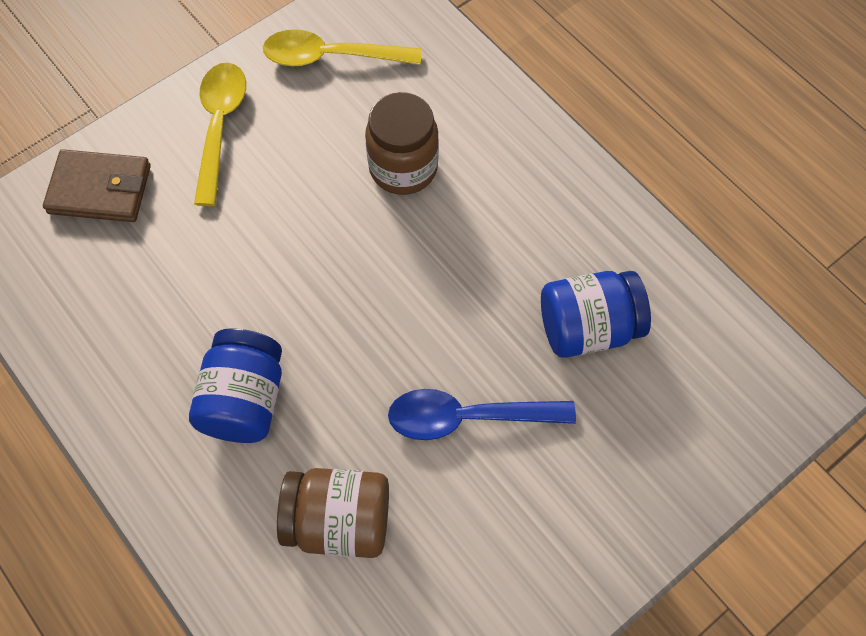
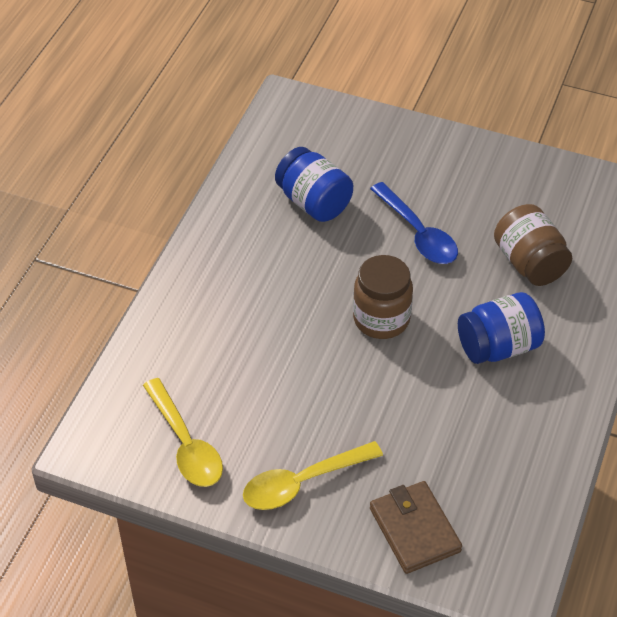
camera: 120 degrees left, 15 degrees down
brown jar [365,92,439,195] -> brown jar moved to [353,255,413,339]

